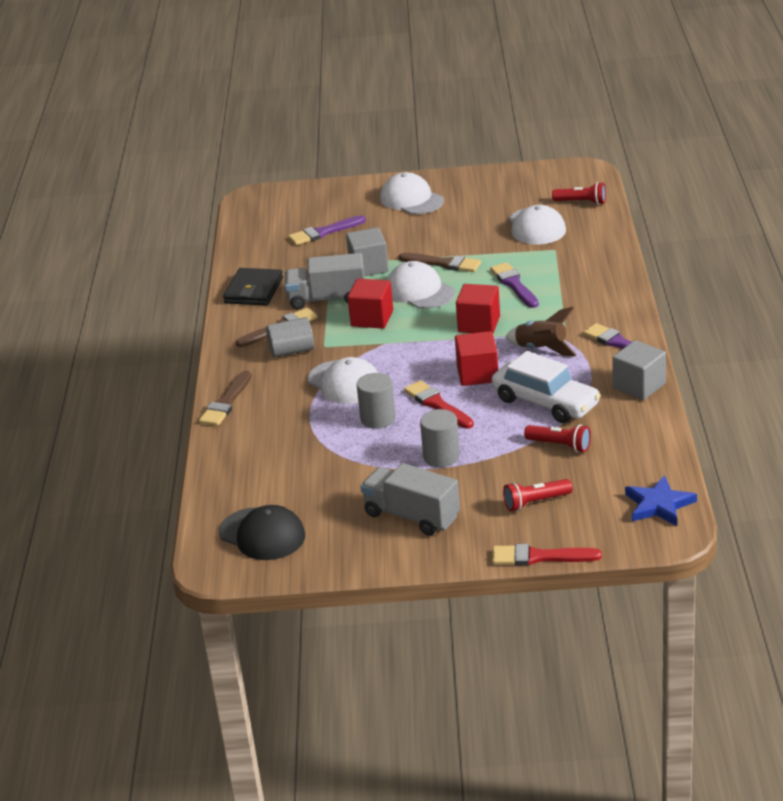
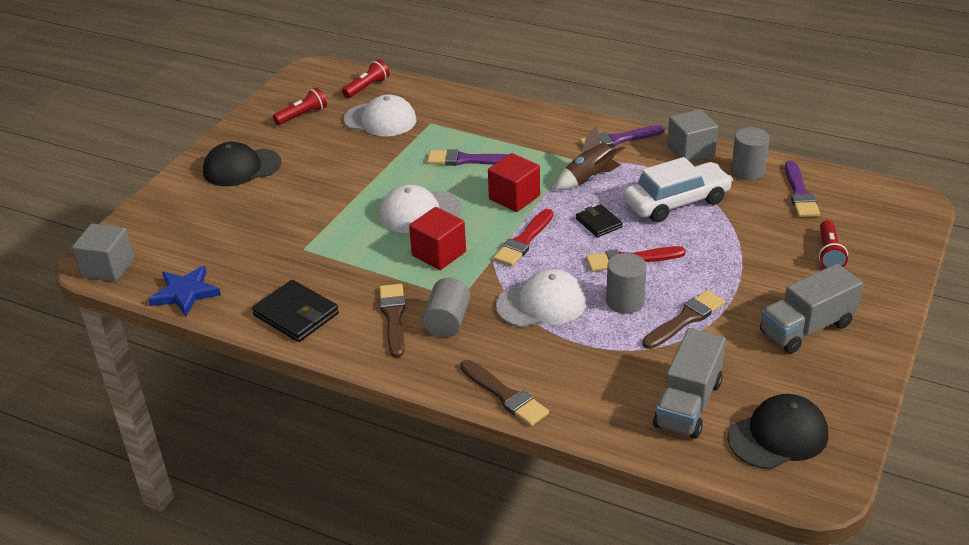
camera: 65 degrees left, 5 degrees up
grey truck [285,253,365,309] -> grey truck moved to [653,328,726,439]
purple brush [288,215,366,245] -> purple brush moved to [785,161,820,217]
grey cube [346,227,389,276] -> grey cube moved to [72,223,134,282]
white cap [380,172,444,214] -> black cap [203,142,281,186]
brown brush [399,253,481,272] -> brown brush moved to [642,290,725,349]
grey cylinder [420,409,460,467] -> grey cylinder moved to [731,127,770,180]
red cube [455,331,498,386] -> black wallet [576,204,623,237]
red brush [492,544,602,565] -> red brush moved to [493,209,553,266]
red flashlight [524,425,591,452] -> red flashlight moved to [273,88,327,125]
blue star [625,475,697,526] -> blue star moved to [148,265,221,316]

